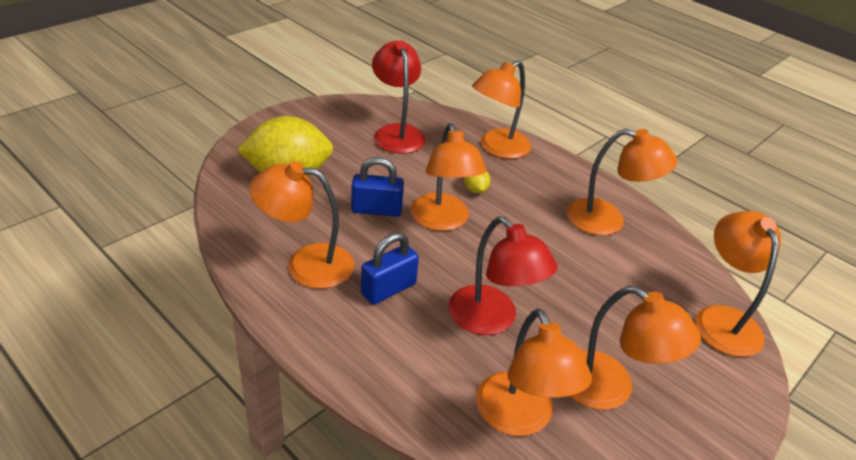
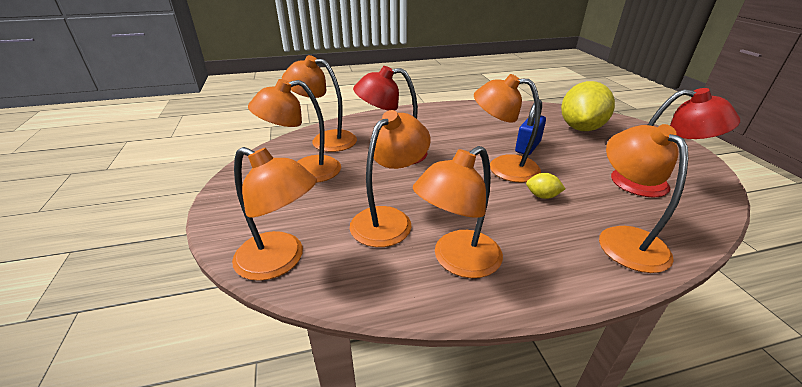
camera: 125 degrees right, 5 degrees down
orange lamp [249,161,354,289] -> orange lamp moved to [350,110,431,247]
blue padlock [361,232,419,305] -> none

